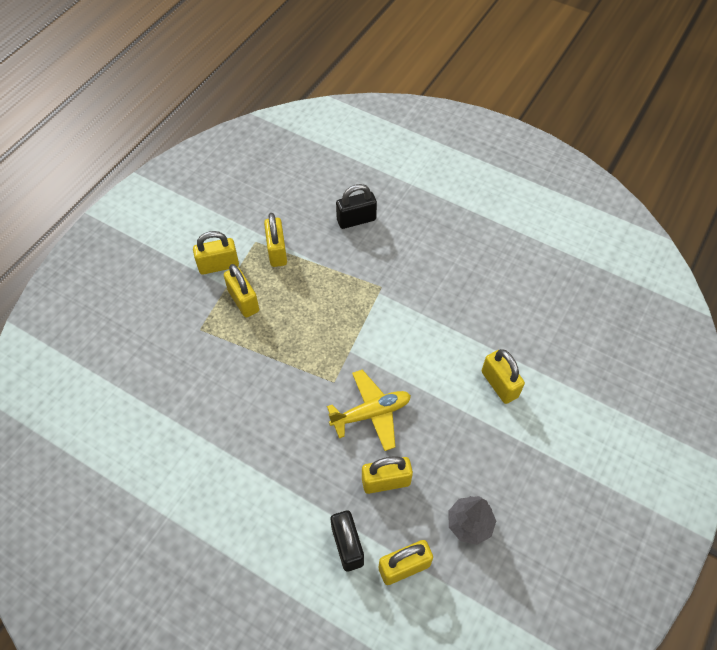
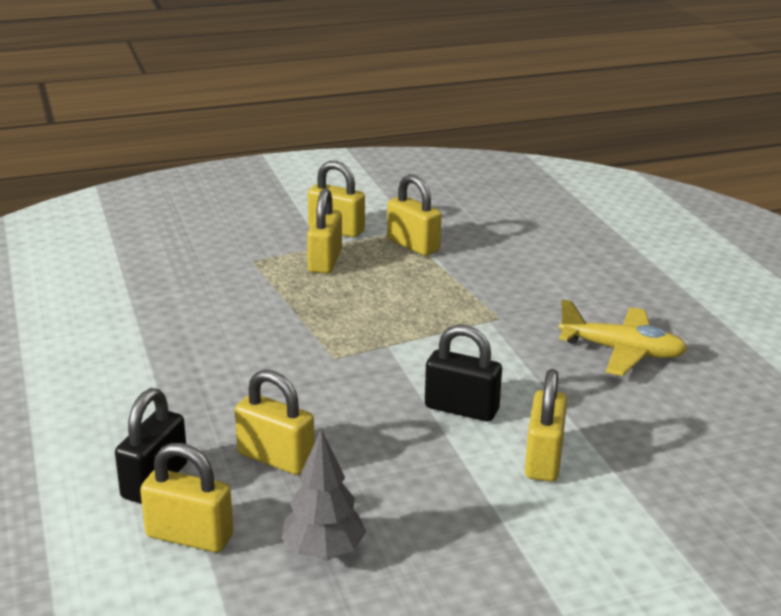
camera: 40 degrees right, 30 degrees down
yellow padlock [264,213,287,267] -> yellow padlock turned 75 degrees counterclockwise [387,174,441,256]
yellow plane [327,369,411,451] -> yellow plane moved to [559,299,687,376]
black padlock [336,184,377,229] -> black padlock moved to [425,325,502,421]

